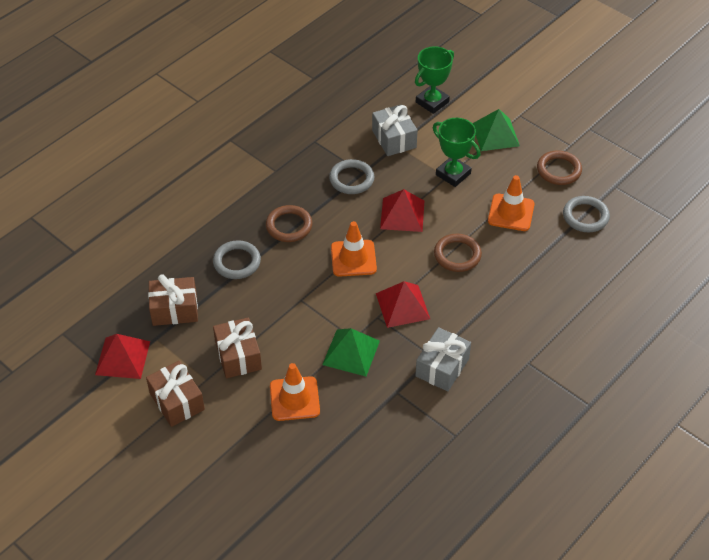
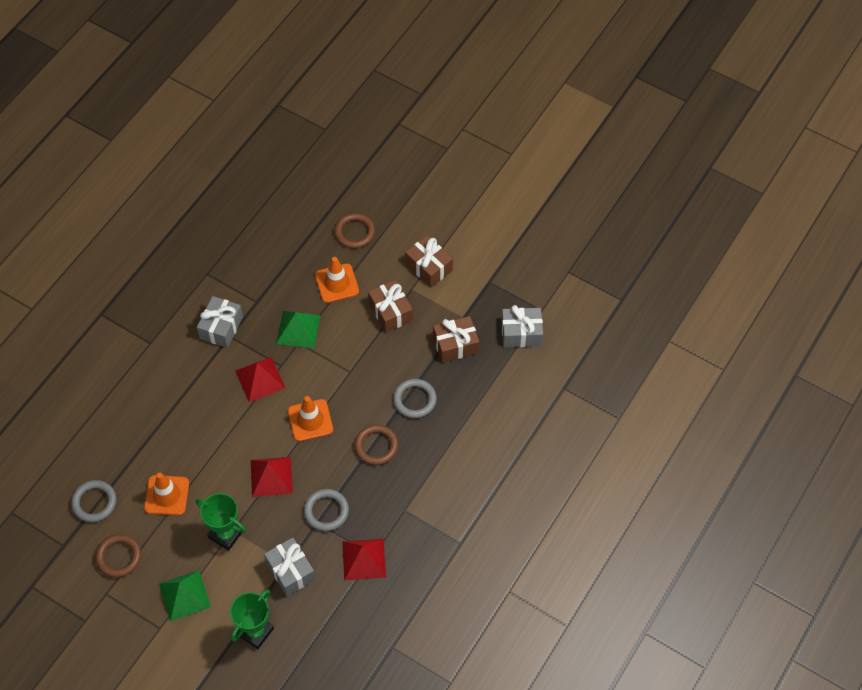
camera: 170 degrees right, 10 degrees up
red pyramid [95,334,150,379] -> red pyramid moved to [342,539,386,580]
brown ring [434,234,482,272] -> brown ring moved to [334,213,375,248]
none -> grey gift [501,305,543,347]

